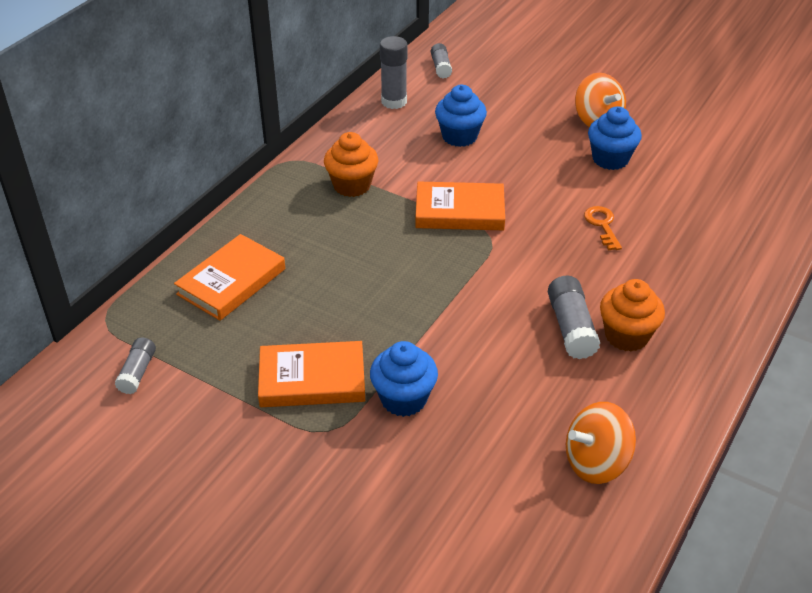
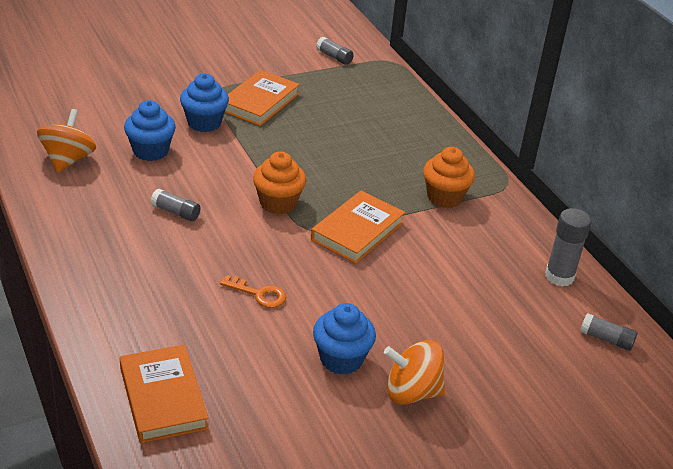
camera: 120 degrees right, 5 degrees down
orange book [174,234,285,321] -> orange book moved to [120,345,209,443]
blue cupcake [435,85,487,147] -> blue cupcake moved to [124,100,176,161]
grey glue stick [548,276,600,359] -> grey glue stick [151,189,201,221], size x0.64
orange cupcake [600,279,665,351] -> orange cupcake moved to [253,151,306,214]

